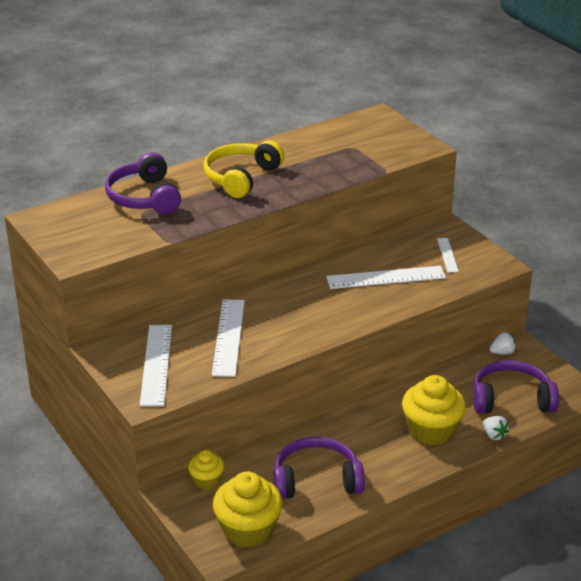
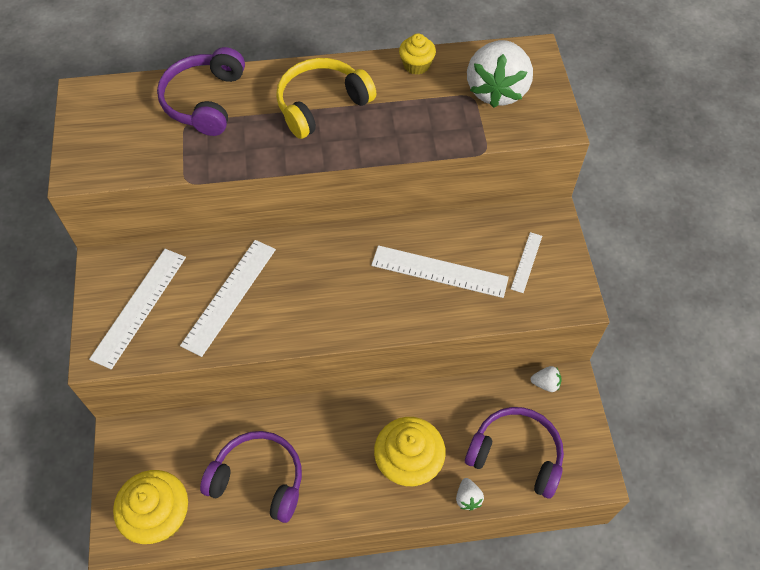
camera: 25 degrees right, 25 degrees up
yellow cupcake [188,450,225,490] -> yellow cupcake moved to [399,33,436,75]
none -> white strawberry [467,40,533,108]

